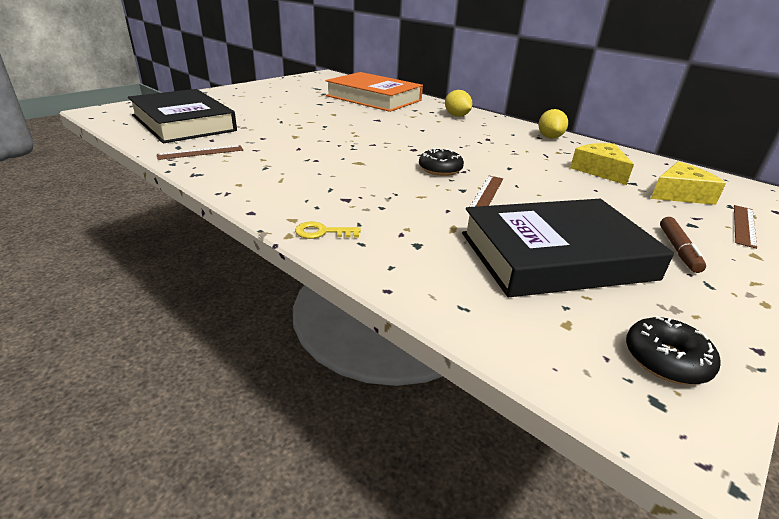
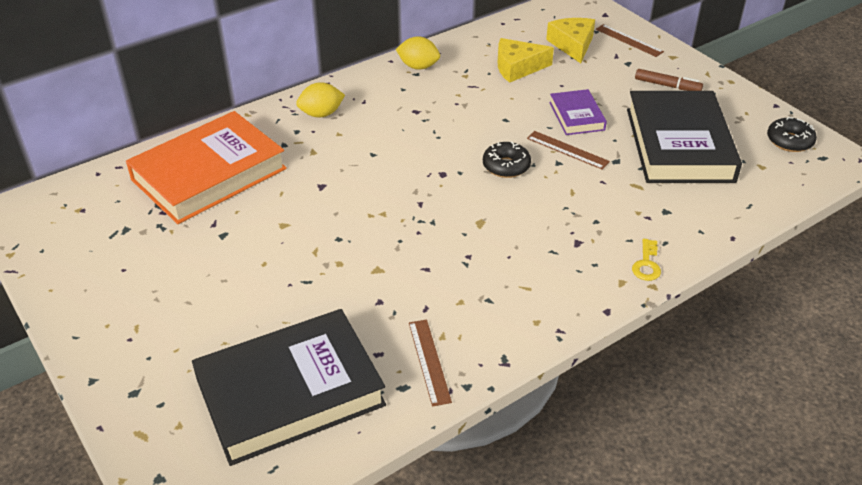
camera: 75 degrees left, 10 degrees up
none -> purple book [549,89,607,135]

